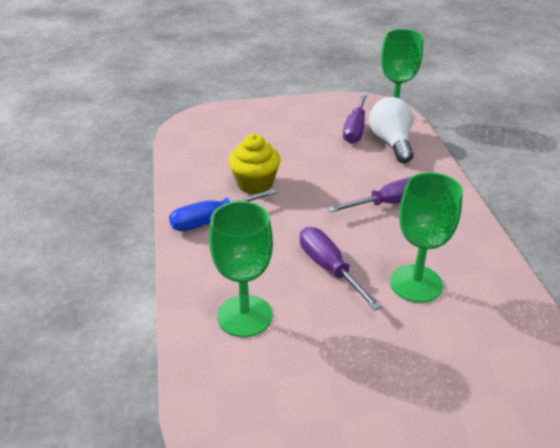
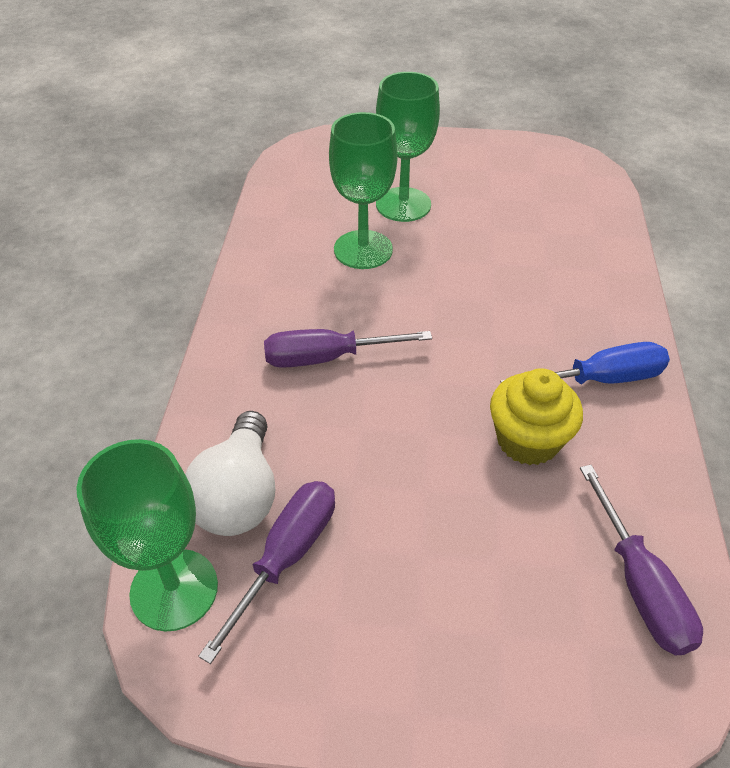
camera: 165 degrees left, 10 degrees up
green goblet [209,201,273,337] -> green goblet moved to [376,72,440,222]
purple screwdriver [300,227,382,310] -> purple screwdriver moved to [580,465,703,655]

